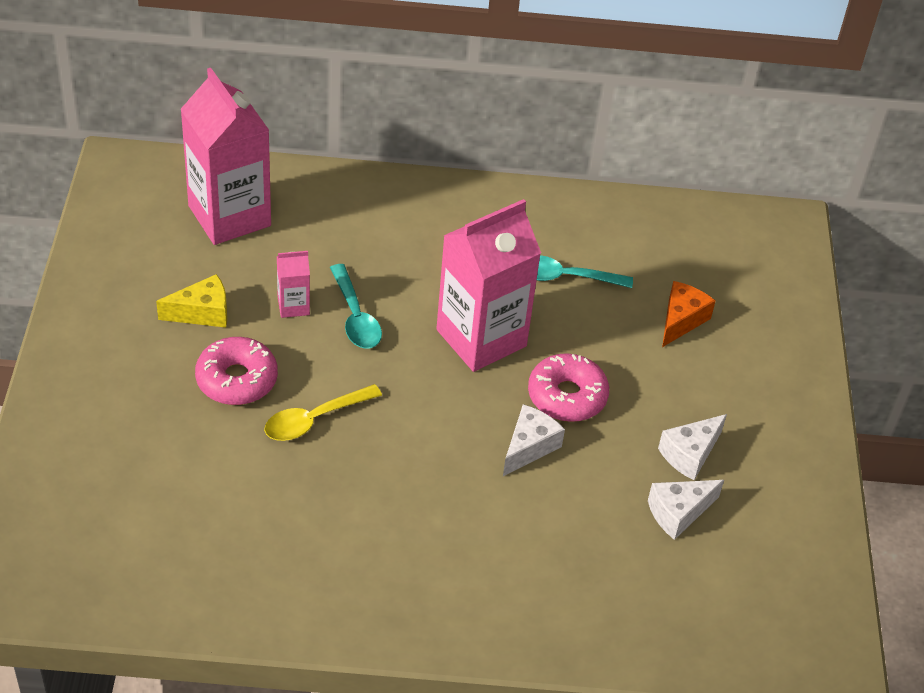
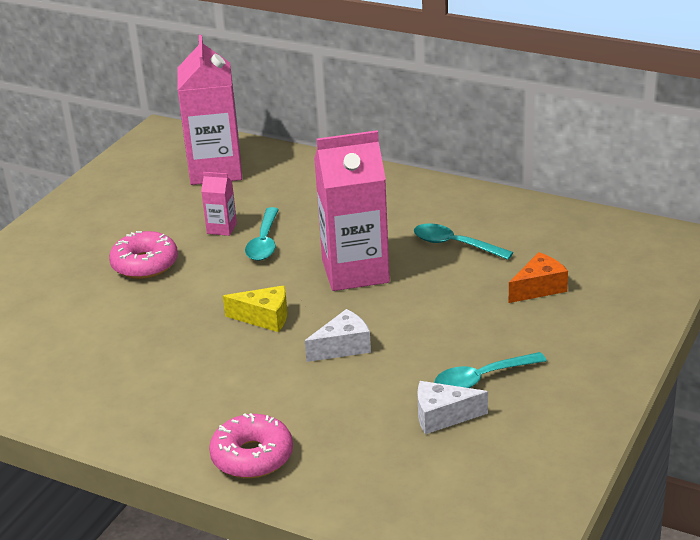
camera: 30 degrees right, 15 degrees down
yellow cheese [156,274,227,328] -> yellow cheese moved to [223,285,287,332]
yellow spoon [264,384,382,441] -> none
pink donut [528,353,609,422] -> pink donut moved to [209,413,293,478]
white cheese [658,414,727,480] -> turquoise spoon [434,352,547,388]

